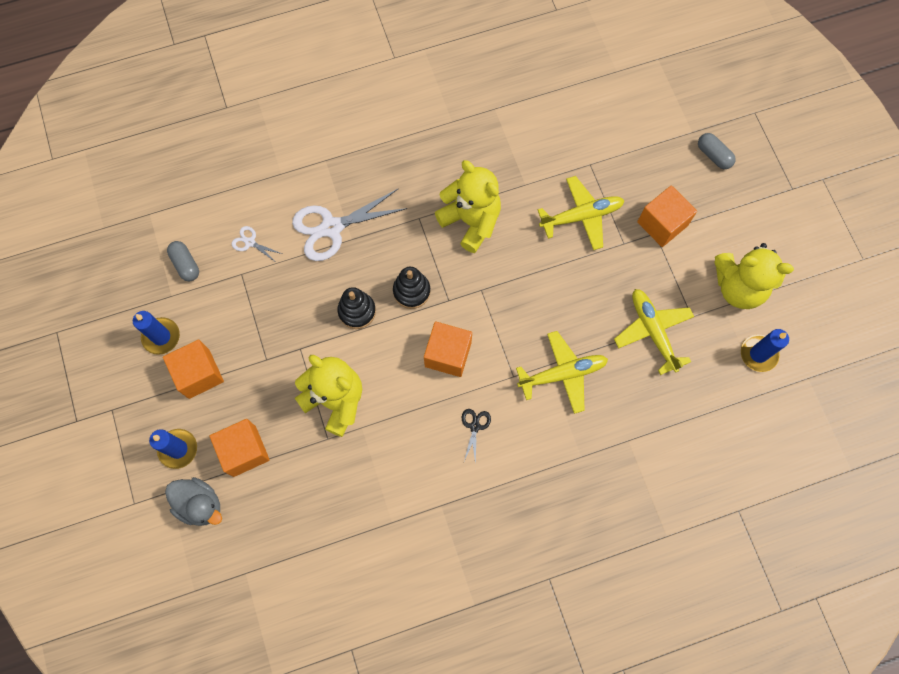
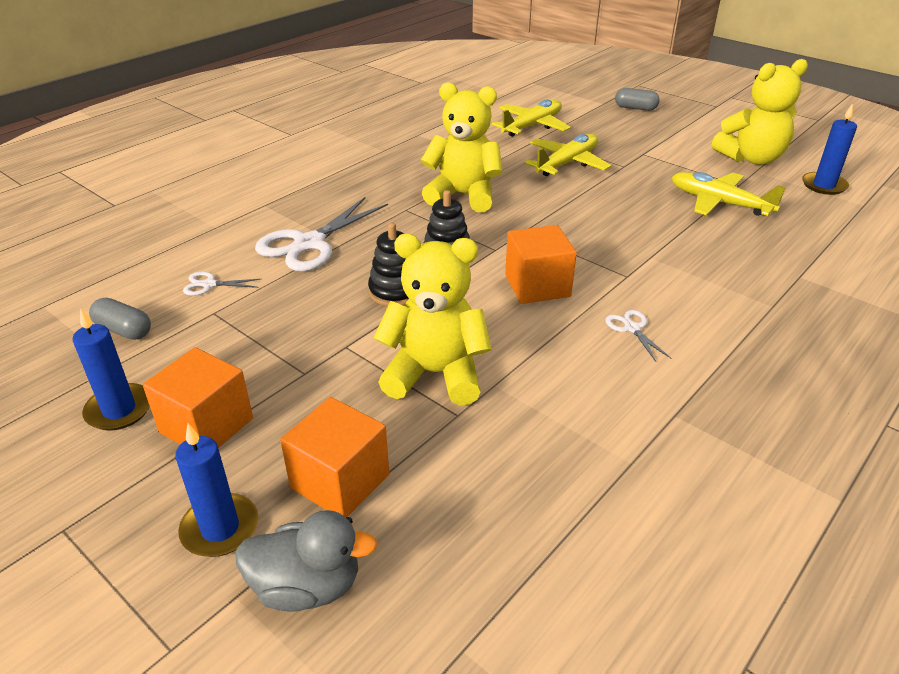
camera: 30 degrees left, 35 degrees down
black scissors [462,409,491,465] -> white scissors [605,310,672,362]
yellow plane [516,331,608,414] -> yellow plane moved to [492,100,571,137]
orange cube [637,185,697,247] -> none

